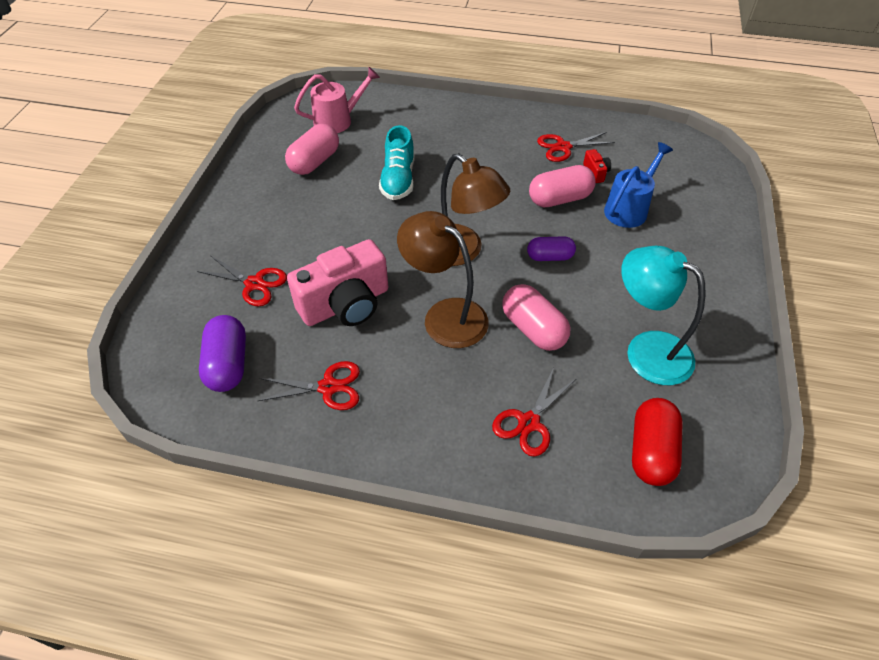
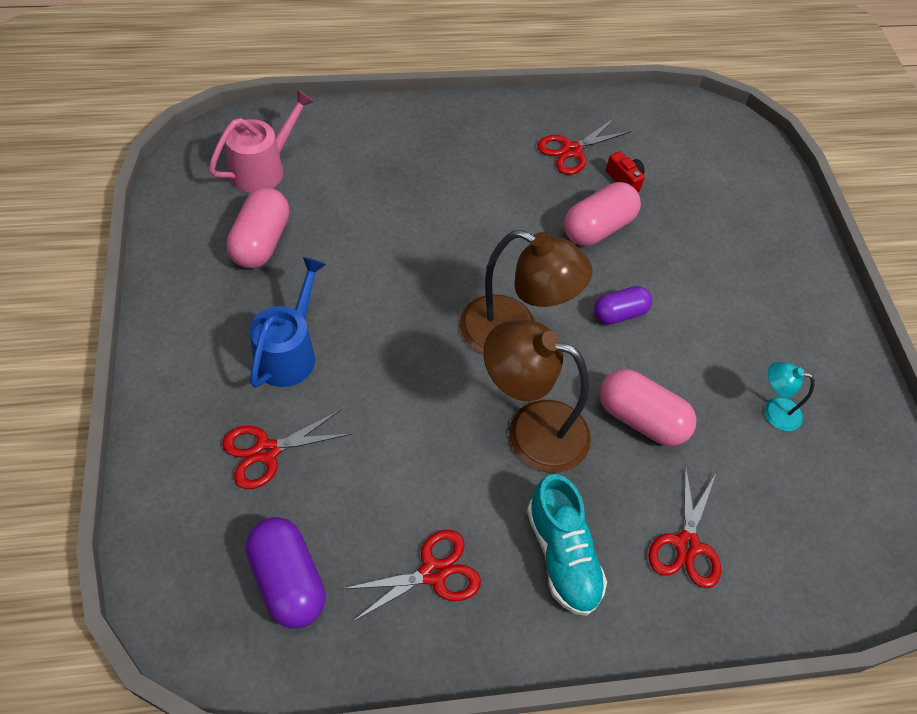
camera: 25 degrees left, 5 degrees up
red scissors [197,256,287,306] -> red scissors turned 150 degrees clockwise [222,409,352,489]
pink camera [287,239,388,326] -> none
turquoise shoe [379,125,414,200] -> turquoise shoe moved to [527,474,607,616]
blue watering can [604,142,673,228] -> blue watering can moved to [250,257,326,388]
turquoise lamp [621,246,706,385] -> turquoise lamp [765,362,815,431], size x0.49
red capsule [632,398,683,486] -> none

